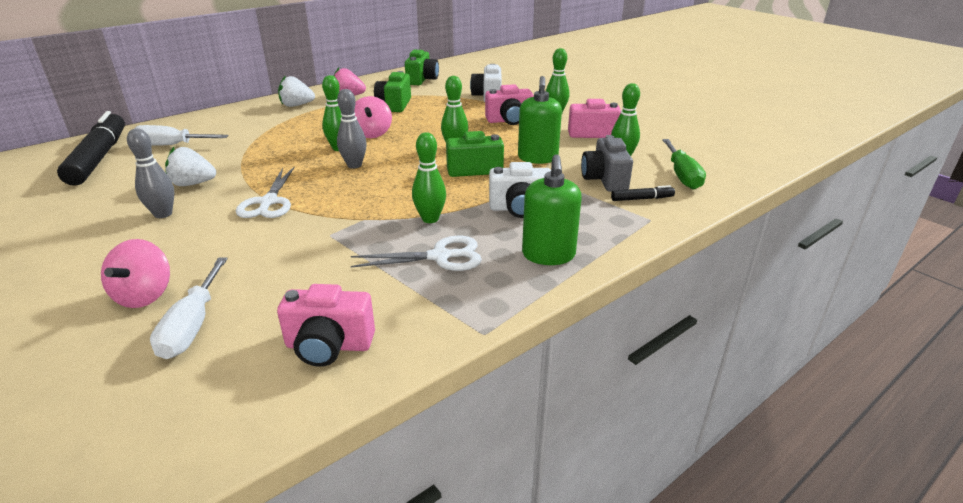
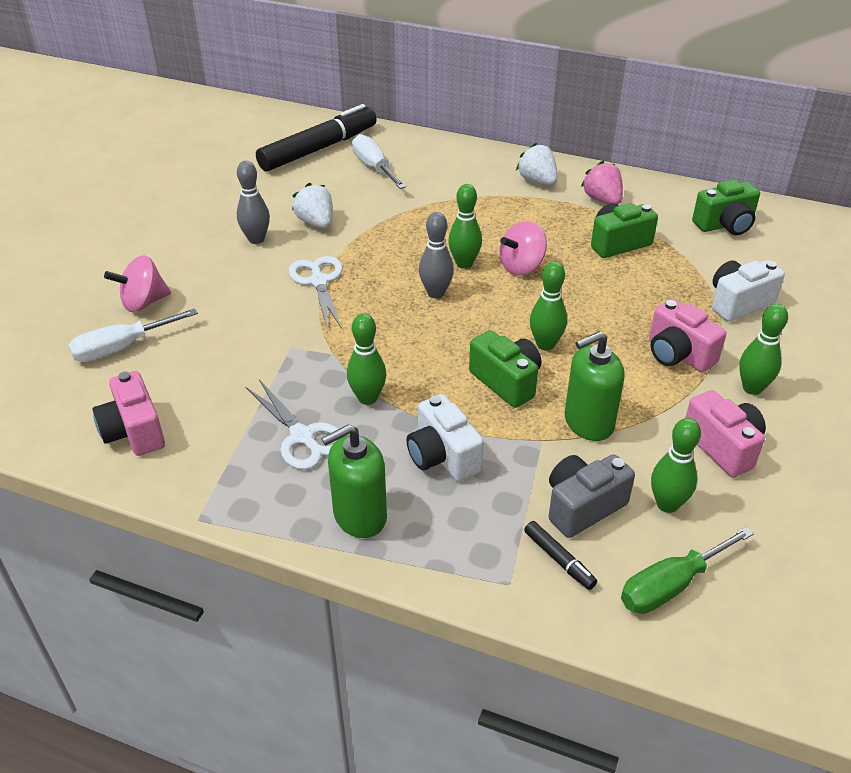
camera: 60 degrees right, 10 degrees up
white scissors [236,167,294,218] -> white scissors turned 105 degrees clockwise [289,256,343,329]

